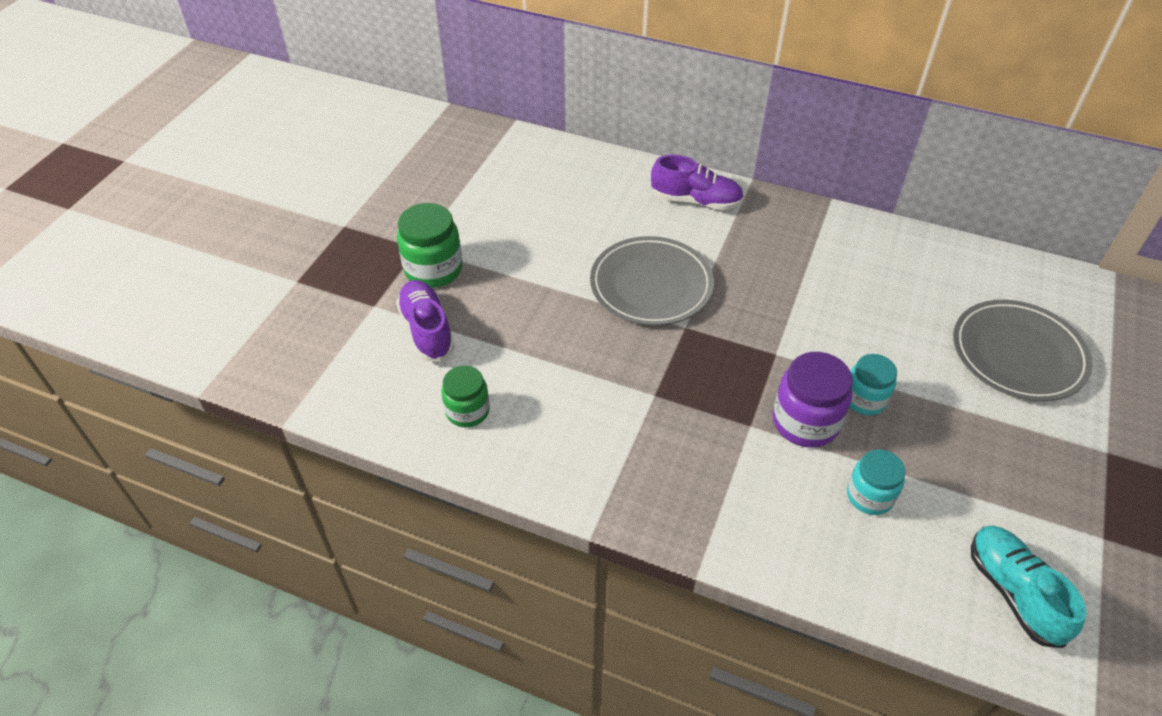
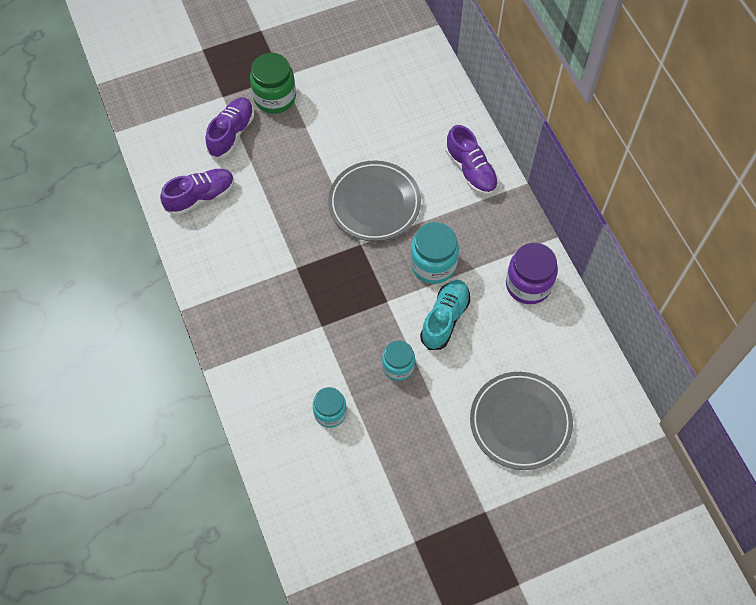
camera: 45 degrees right, 15 degrees up
green jar [441,366,490,428] -> purple shoe [160,169,234,216]
purple jar [773,352,853,448] -> purple jar moved to [506,243,558,304]
turquoise shoe [971,525,1086,648] -> turquoise shoe moved to [420,280,470,350]
none -> turquoise jar [410,222,459,284]

